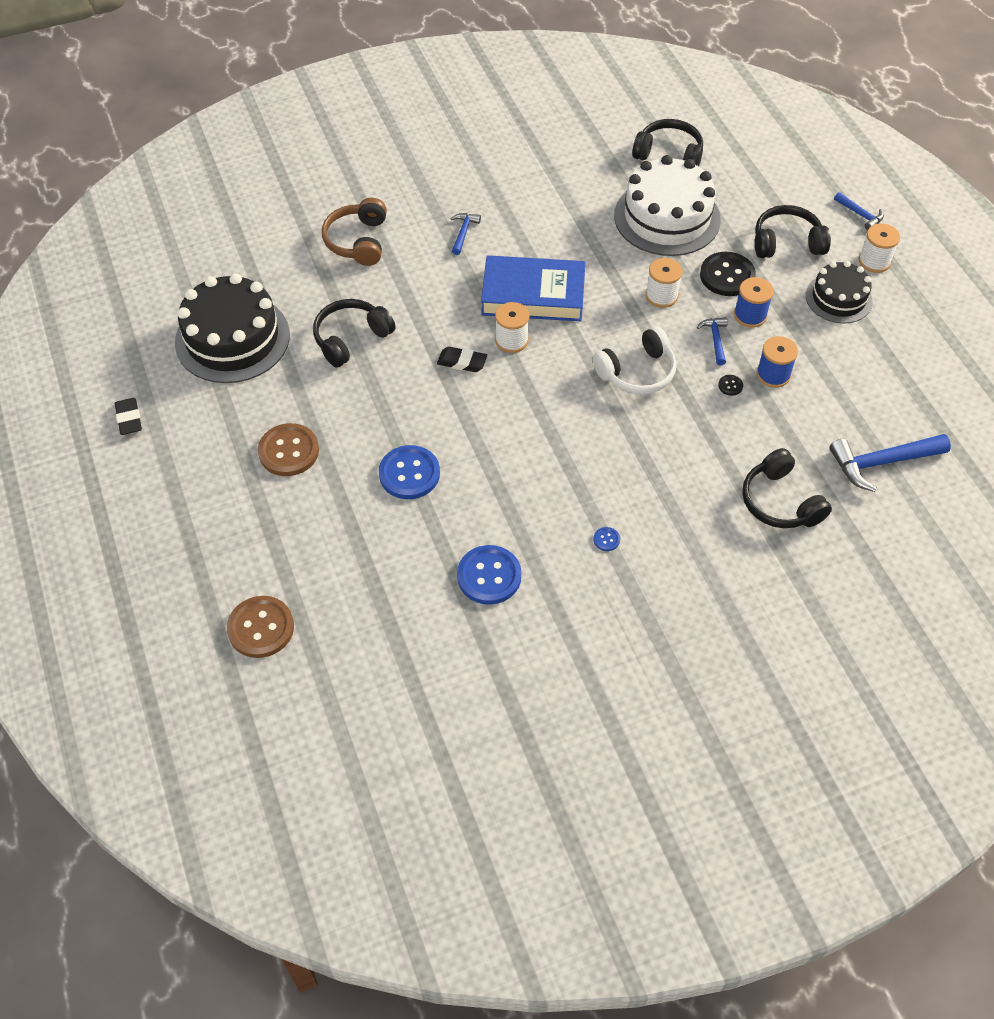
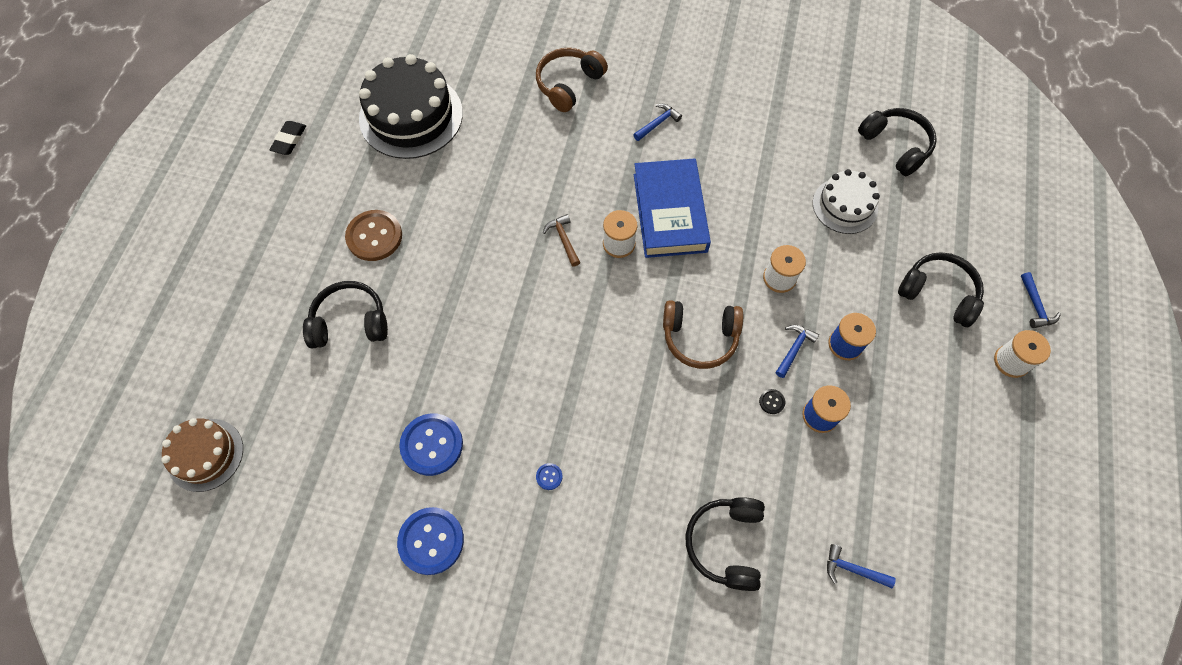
camera: 35 degrees right, 10 degrees up
brown button [227,596,294,658] -> none
black headphones [313,299,395,368] -> black headphones moved to [303,281,388,348]
blue button [379,445,440,499] -> blue button moved to [397,507,464,575]
black eraser [437,346,487,372] -> brown hammer [543,214,580,267]
blue book [481,255,585,321] -> blue book turned 45 degrees clockwise [634,158,711,258]
white headphones [593,326,676,395] -> brown headphones [663,300,743,369]
white cake [614,155,721,256] -> white cake [813,169,880,234], size x0.59
black button [700,252,756,296] -> none
black cake [806,261,873,324] -> none
blue hammer [829,434,951,492] -> blue hammer [827,544,896,588], size x0.53
none -> brown cake [161,418,243,492]

